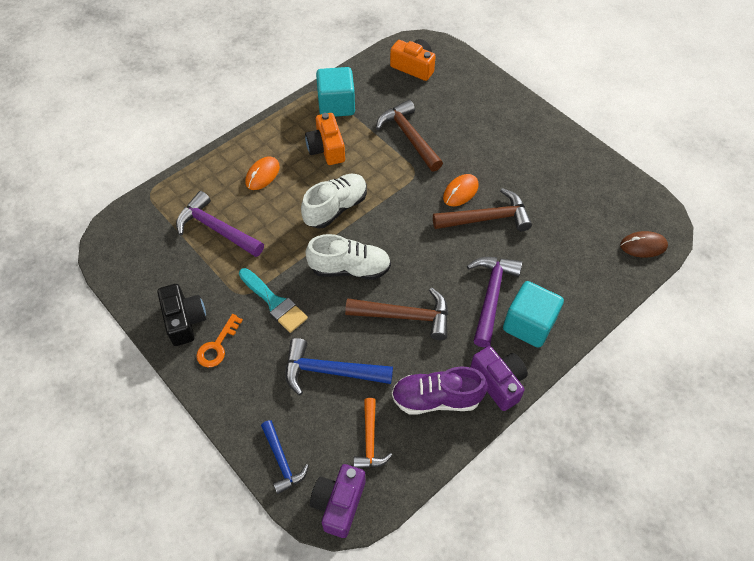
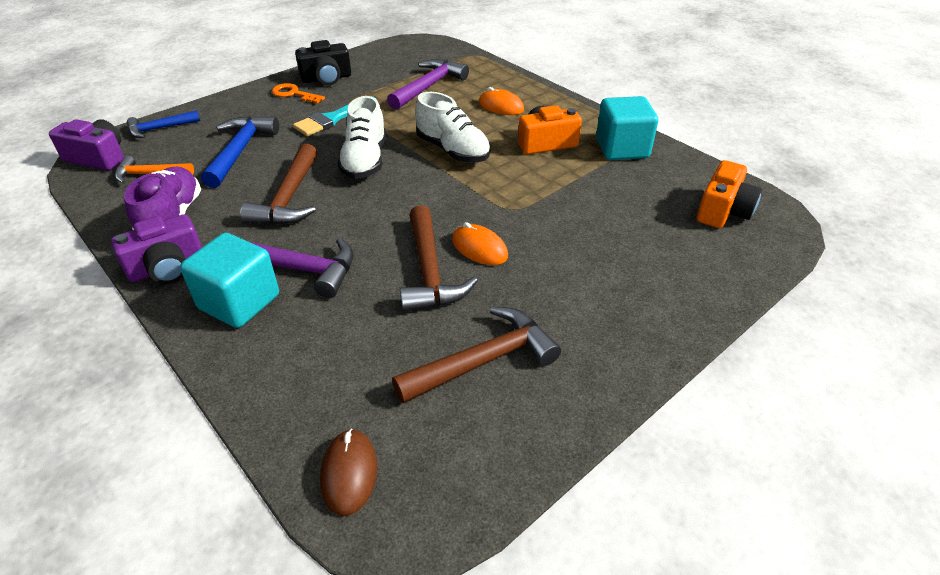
camera: 90 degrees right, 15 degrees down
brown hammer [376,100,443,171] -> brown hammer moved to [392,307,561,404]

